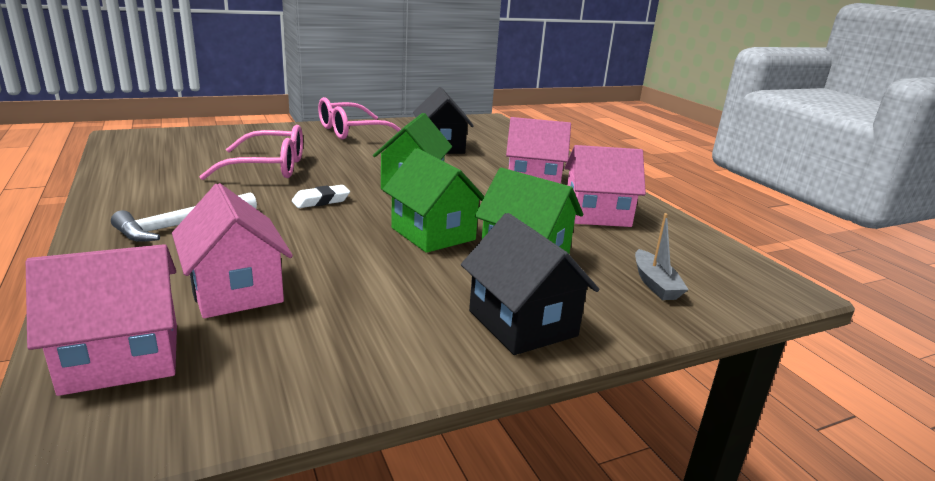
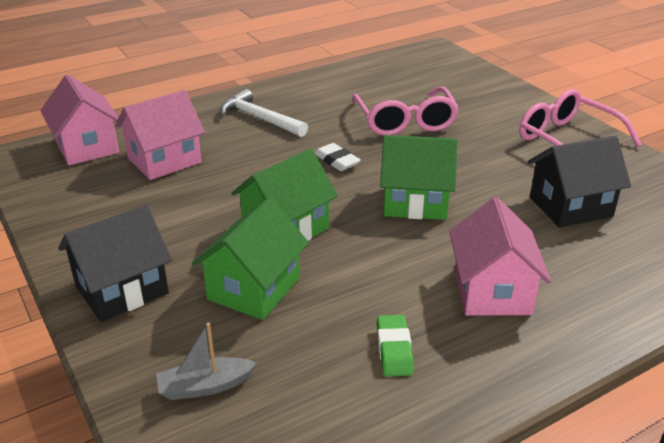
camera: 85 degrees right, 10 degrees up
pink house [564,145,646,227] -> green eraser [377,315,414,376]

